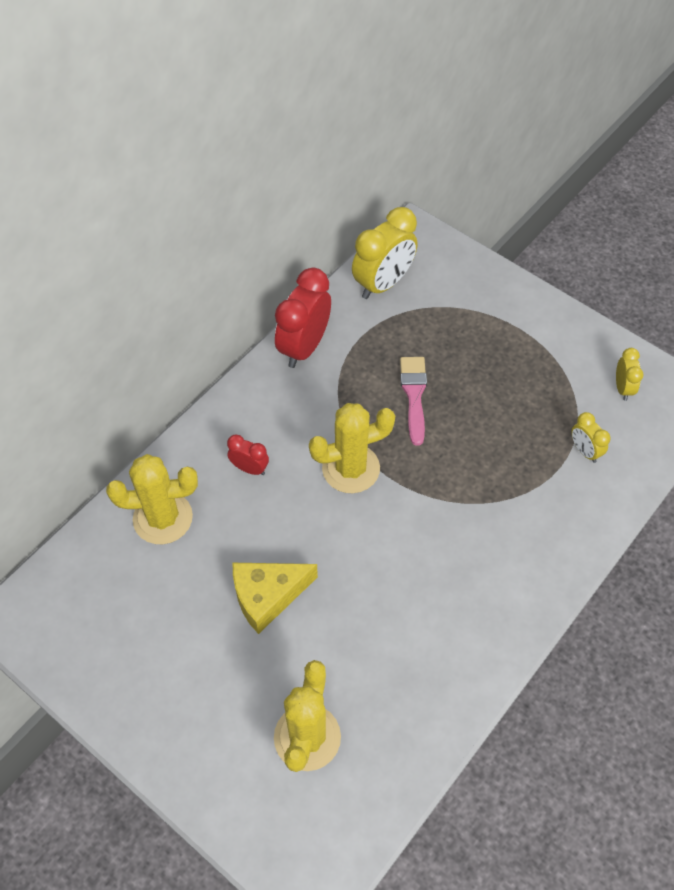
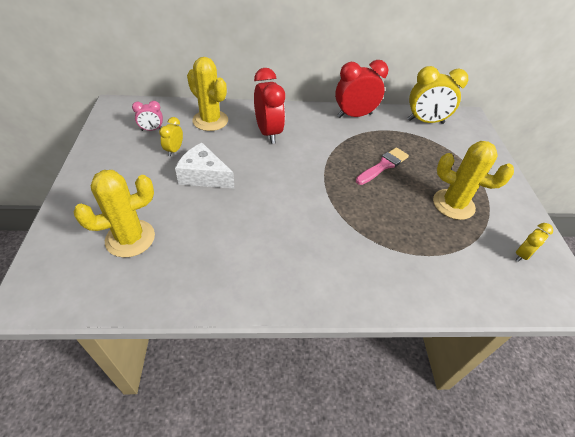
camera: 45 degrees right, 10 degrees down
red clock [227,434,269,475] -> red clock [254,68,285,144], size x1.94
yellow cheese [233,563,318,634] -> white cheese [175,143,234,188]
yellow cactus [309,403,395,493] -> yellow cactus moved to [433,141,514,220]
yellow clock [571,412,611,463] -> yellow clock moved to [159,117,183,156]
none -> pink clock [132,101,163,131]

